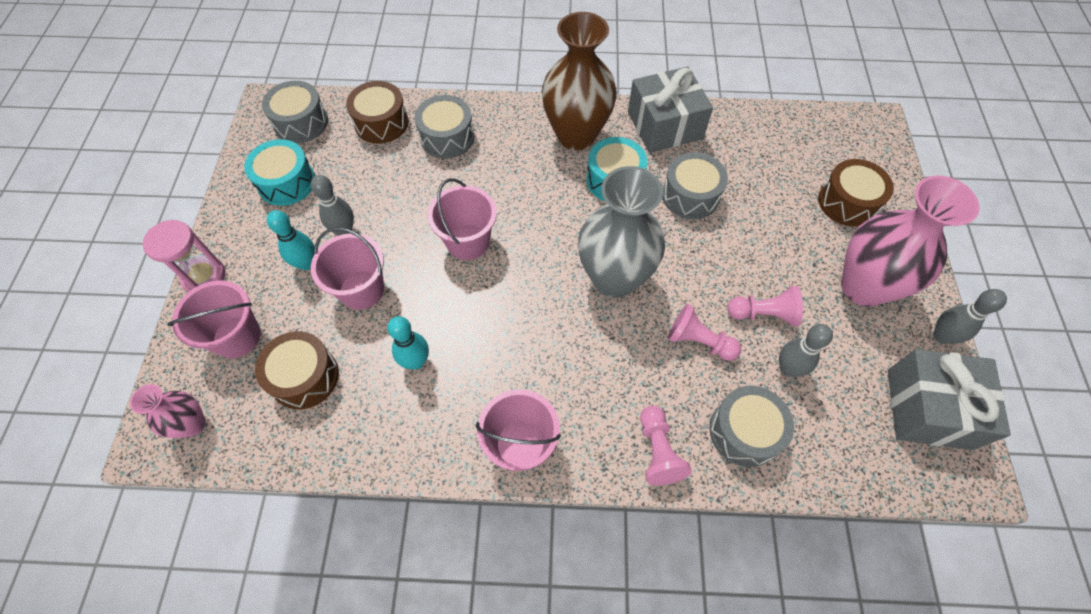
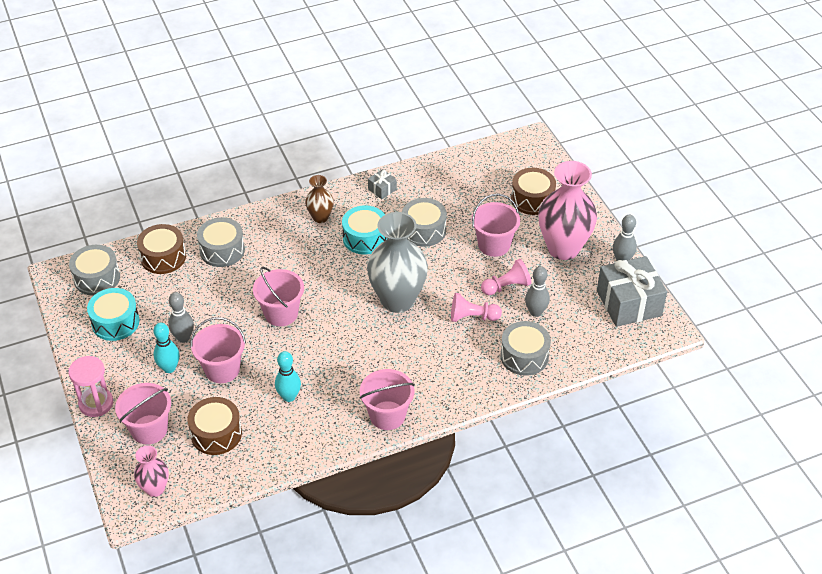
camera: 25 degrees left, 15 degrees down
brown vase [542,12,617,151] -> brown vase [305,175,334,223], size x0.50
grey gift [628,67,713,153] -> grey gift [368,169,397,199], size x0.44
pink pawn [640,406,692,485] -> none
none -> pink bucket [472,194,520,257]

